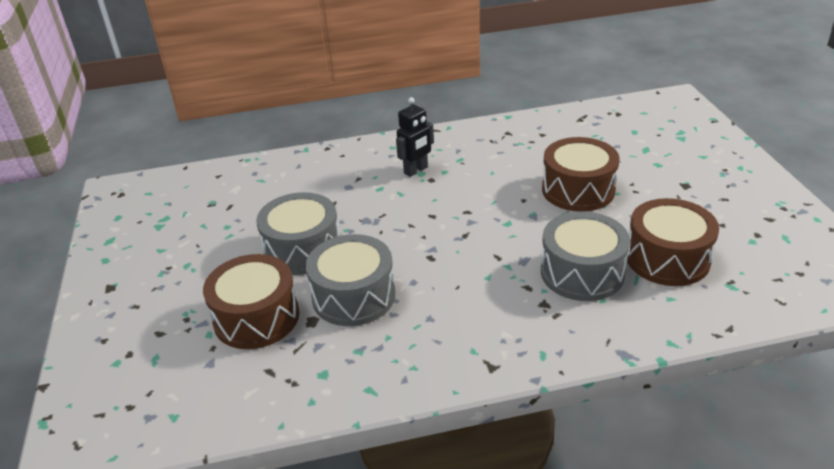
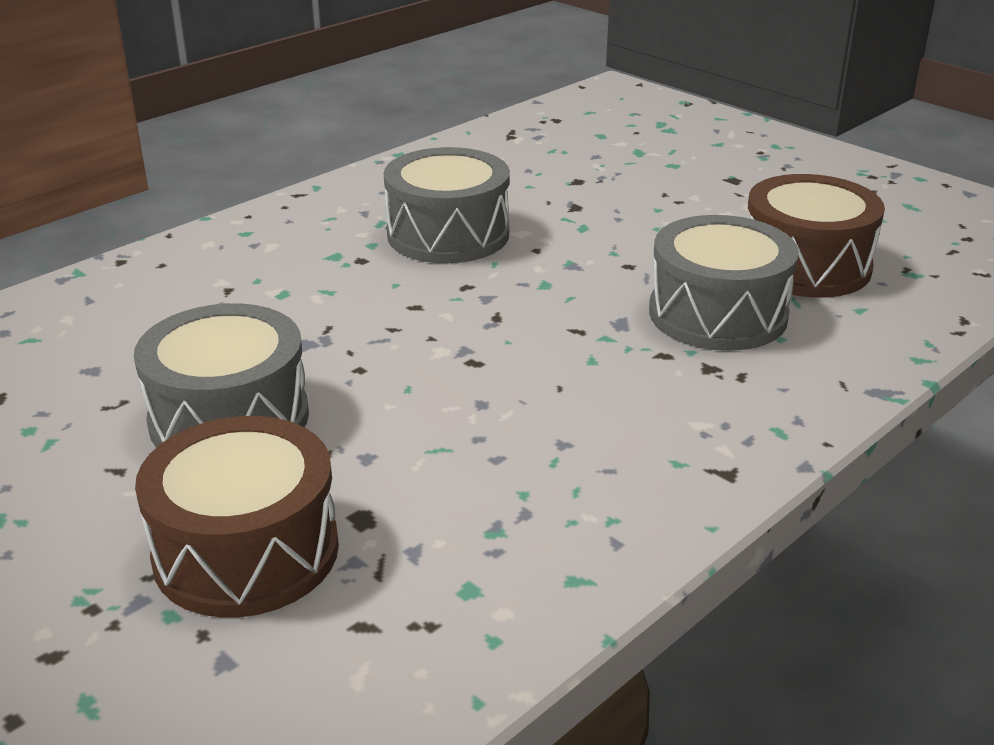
camera: 35 degrees left, 5 degrees down
grey drum [306,234,395,326] -> grey drum moved to [384,147,510,263]
black robot [396,97,434,177] -> none
brown drum [542,137,619,212] -> none

